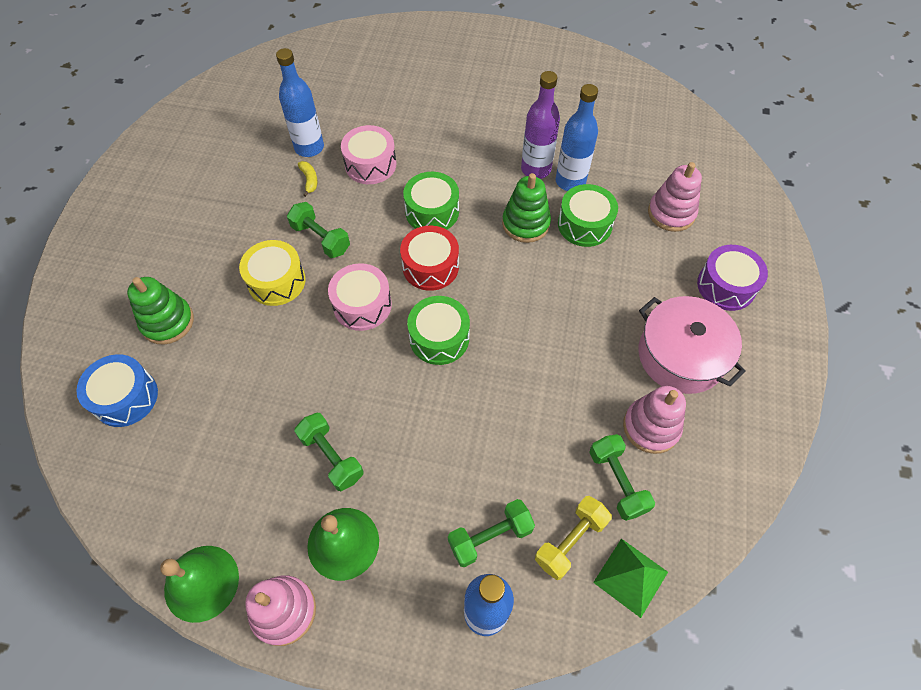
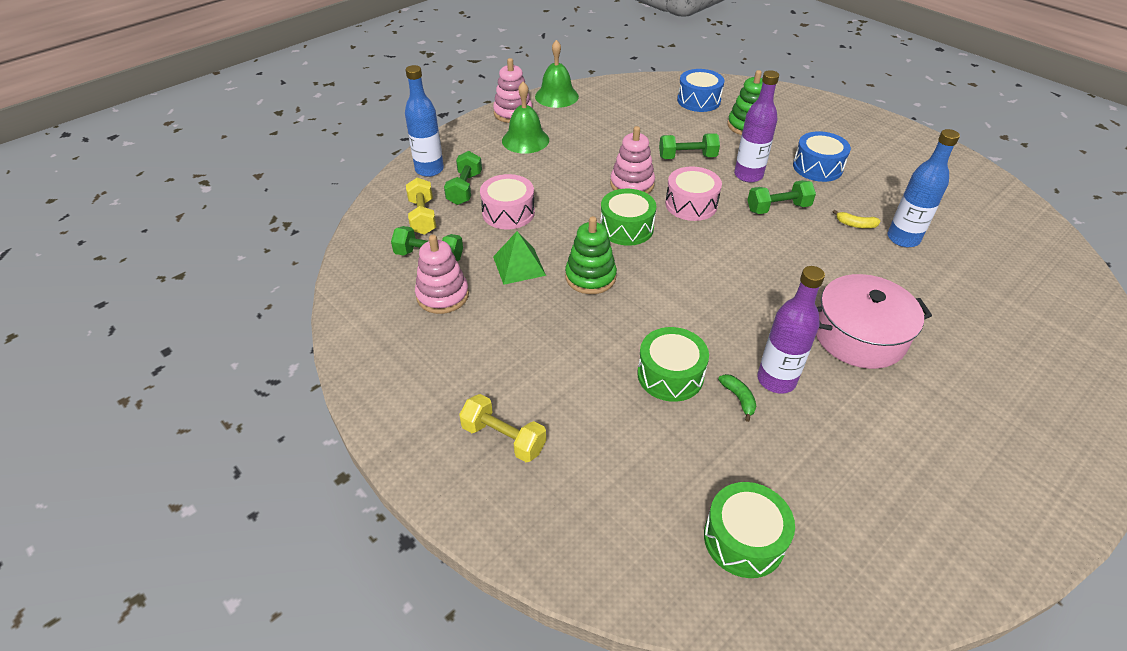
camera: 125 degrees right, 15 degrees down
yellow drum [239,240,306,306] -> purple bottle [734,70,779,183]
green dumbbell [294,413,363,491] -> green dumbbell moved to [659,133,720,159]
pink drum [341,125,396,184] -> pink drum moved to [480,174,535,229]
red drum [400,226,459,291] -> none
green drum [403,172,459,230] -> green drum moved to [704,482,795,578]
green stacking toy [502,173,551,243] -> green stacking toy moved to [565,216,617,294]
blue bottle [556,84,598,191] -> green banana [718,374,756,422]
green pyramid [593,539,668,618] -> green pyramid moved to [493,231,546,285]
pink pot [638,296,746,394] -> pink pot moved to [816,274,932,369]
pink stacking toy [648,162,702,232] -> pink stacking toy moved to [610,126,655,194]
purple drum [697,245,768,311] -> yellow dumbbell [459,394,546,462]
none -> blue drum [793,131,851,182]

